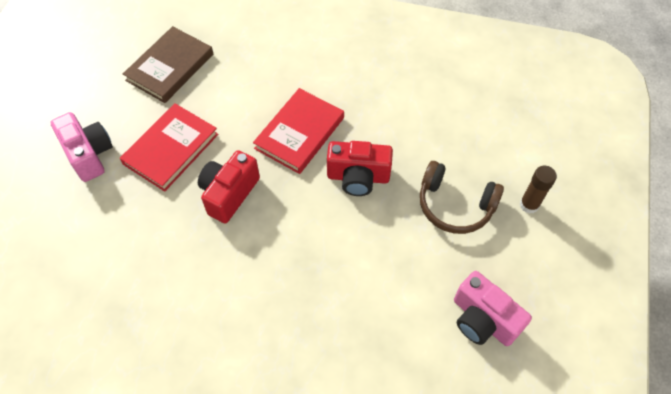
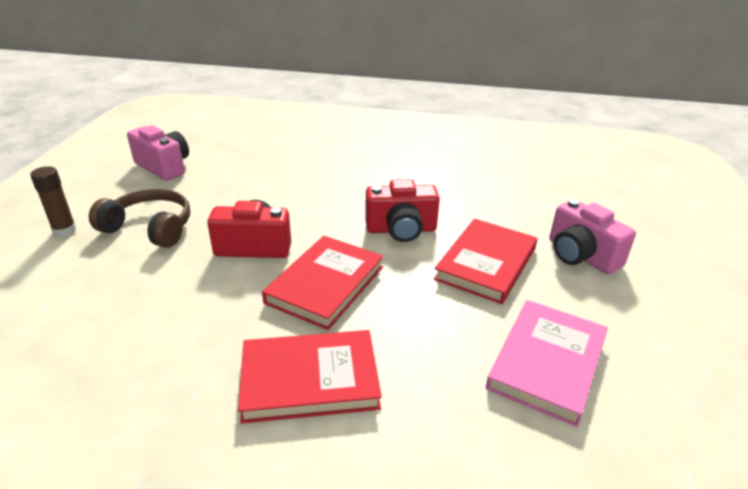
camera: 175 degrees right, 25 degrees down
brown book [123,26,213,103] -> pink book [486,300,608,427]
red camera [198,150,260,223] -> red camera turned 60 degrees clockwise [365,179,440,242]
none -> red book [238,330,382,424]

